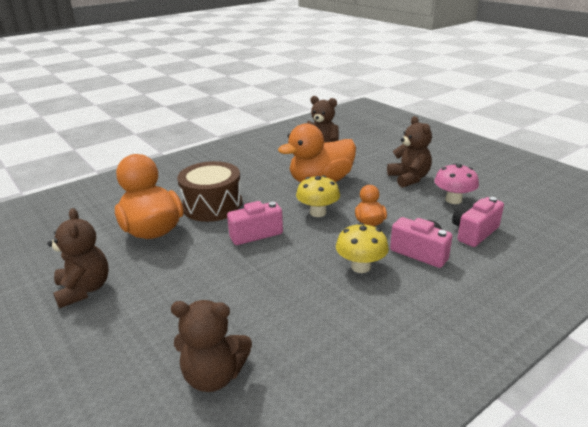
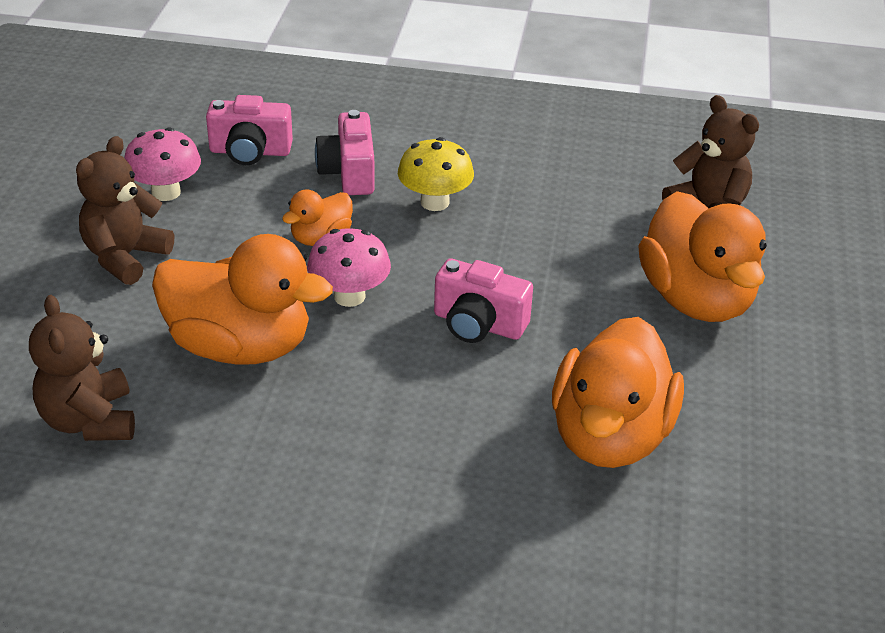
camera: 135 degrees left, 10 degrees up
brown teddy bear [47,208,109,309] -> none
brown drum [177,161,243,222] -> none
yellow mushroom [296,175,340,217] -> pink mushroom [307,228,391,307]
none -> orange duck [638,191,767,322]

